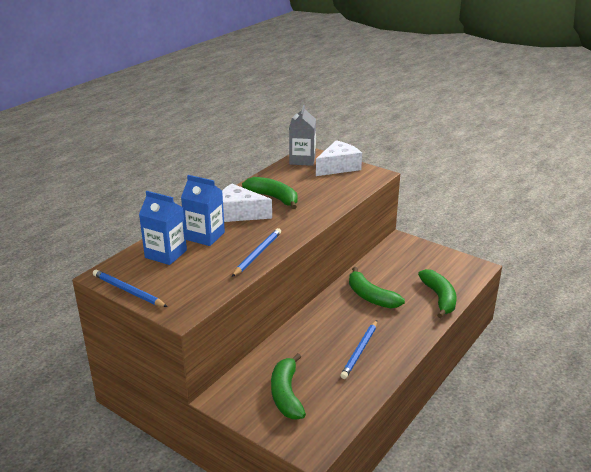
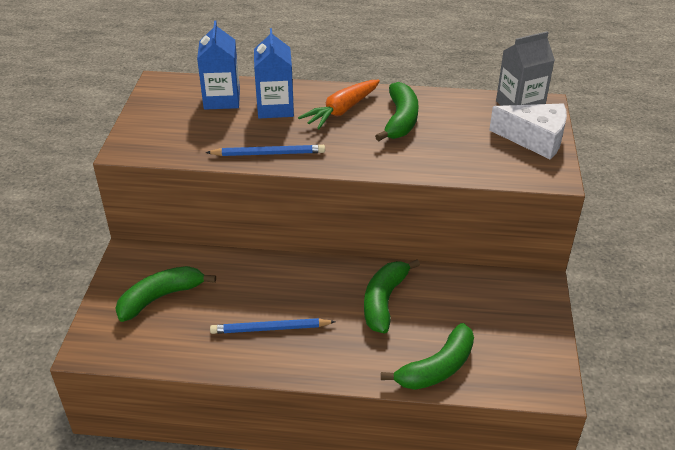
camera: 60 degrees right, 10 degrees up
blue pencil [93,270,168,307] -> none
white cheese [222,184,272,222] -> orange carrot [298,80,380,129]

